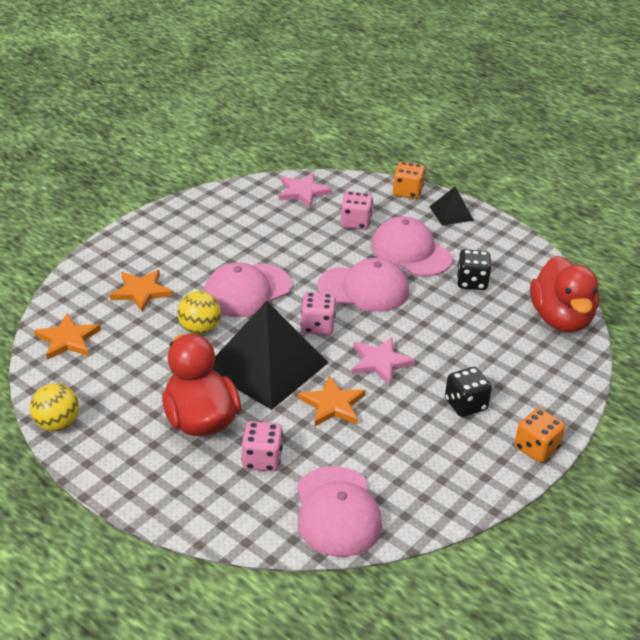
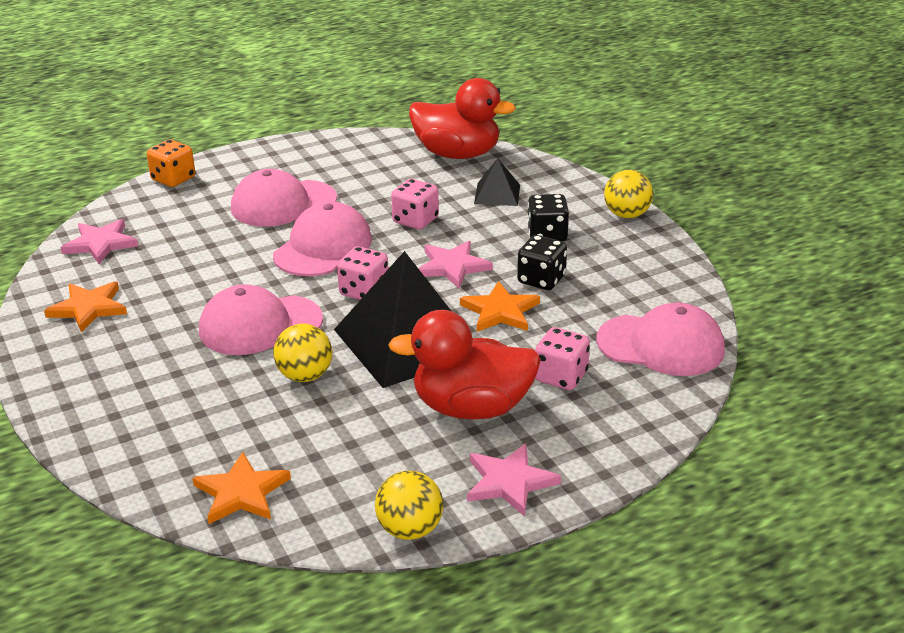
camera: 65 degrees left, 5 degrees down
orange star [110,270,173,312] -> orange star moved to [44,281,127,333]
pink cap [204,262,292,317] -> pink cap turned 90 degrees clockwise [199,284,323,355]
pink dice [340,191,373,230] -> pink dice moved to [391,179,439,230]
black pyramid [429,187,474,225] -> black pyramid moved to [474,158,520,206]
black dice [457,249,491,290] -> black dice moved to [517,235,567,290]
orange dice [515,408,565,463] -> yellow ball [604,170,653,218]
none -> pink star [467,443,561,516]

